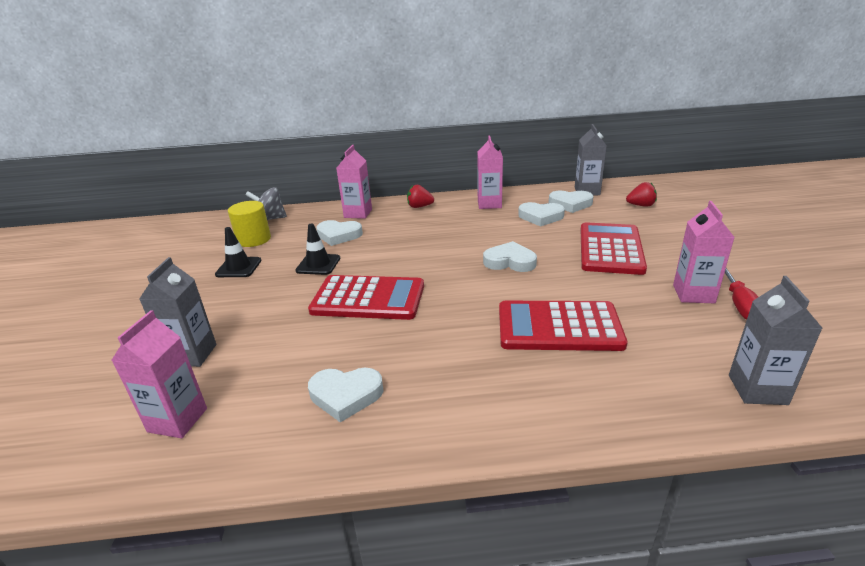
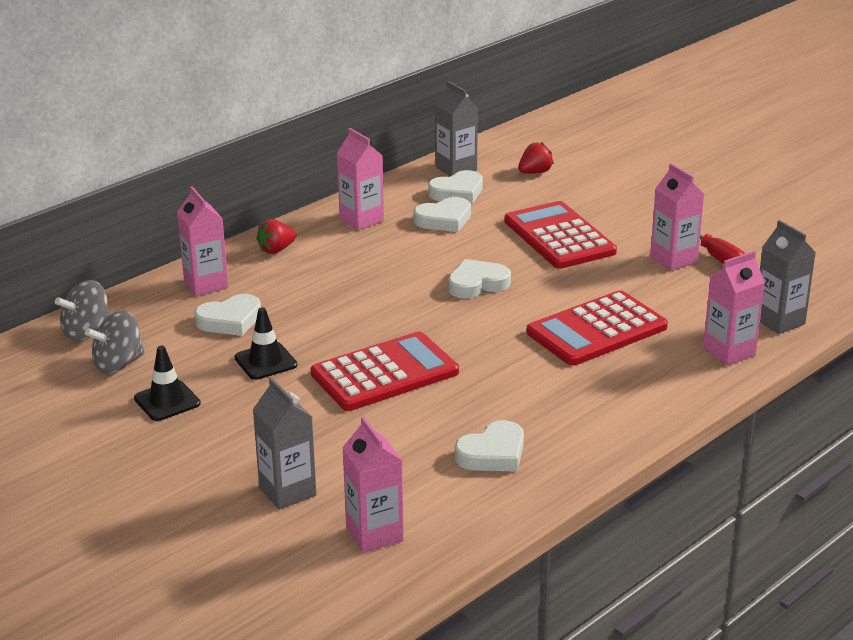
camera: 40 degrees left, 0 degrees up
yellow cylinder [228,201,271,247] -> grey spinning top [85,311,145,374]
none -> pink carton [703,251,765,366]

